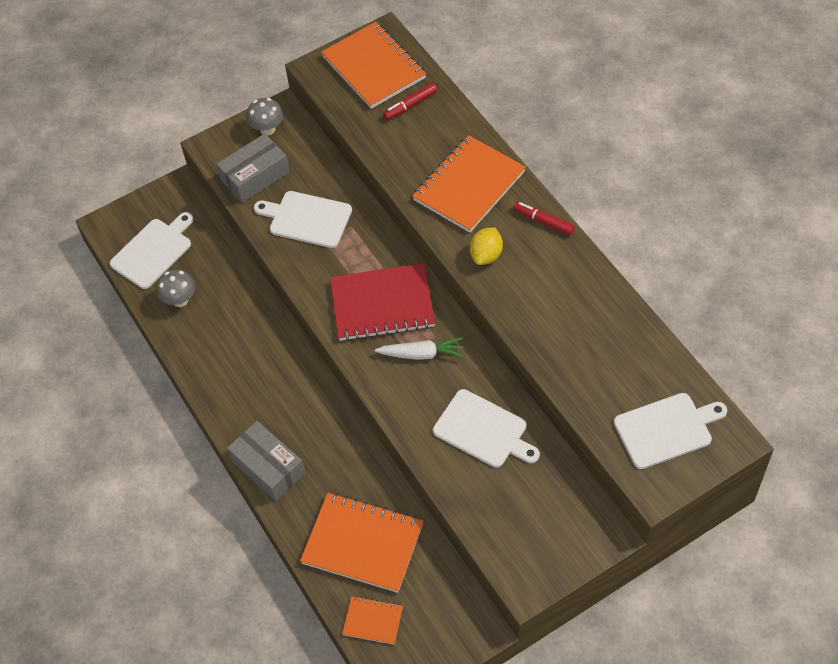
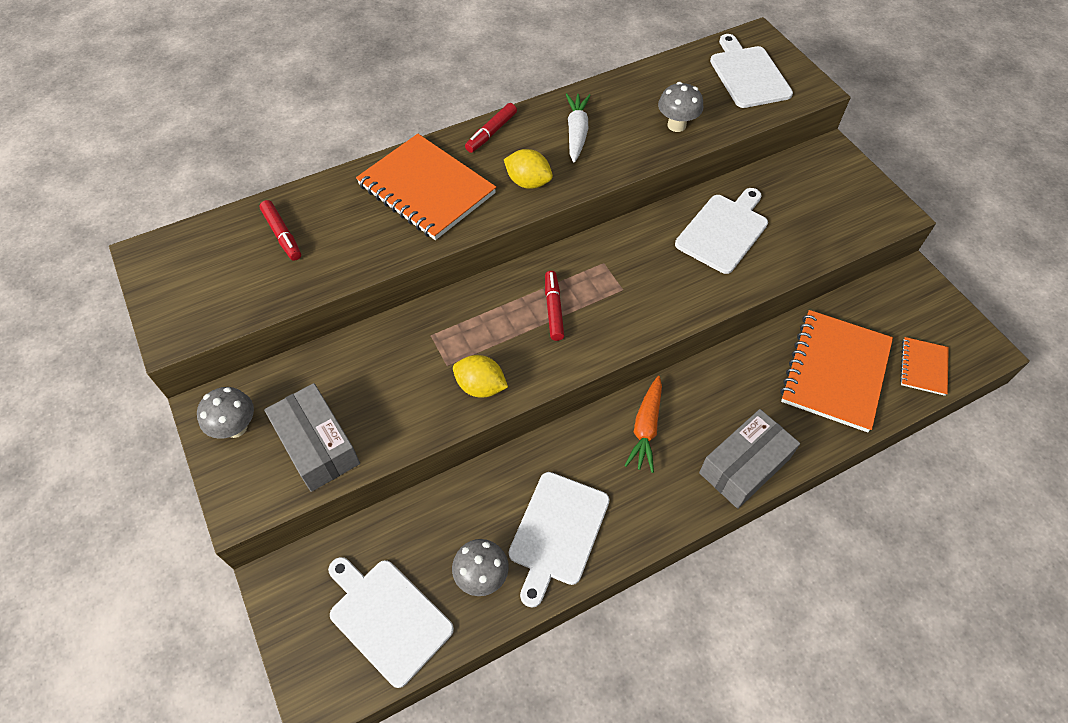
camera: 90 degrees left, 0 degrees up
white cutting board [254,191,352,248] -> white cutting board moved to [509,472,610,608]
orange notebook [321,22,426,109] -> none
red notebook [330,263,435,341] -> red marker [545,271,564,341]
white carrot [375,337,464,360] -> white carrot moved to [566,93,591,163]
none -> yellow lemon [453,355,508,397]
none -> orange carrot [624,376,662,473]
none -> grey mushroom [658,82,703,132]

